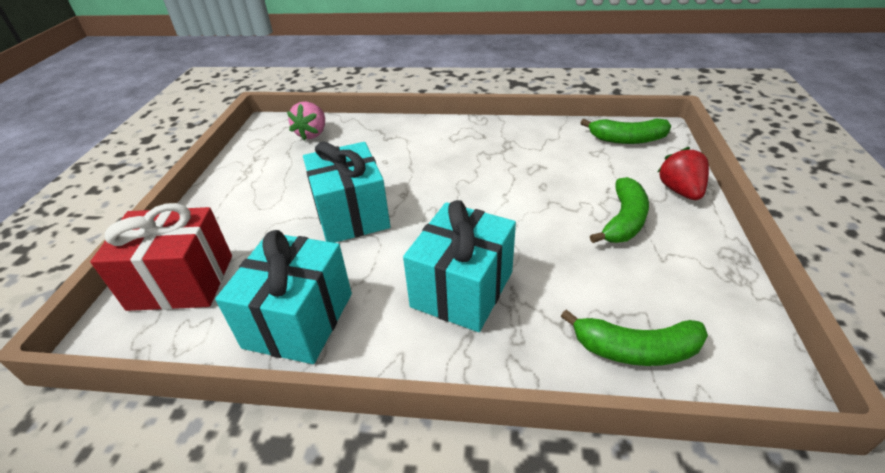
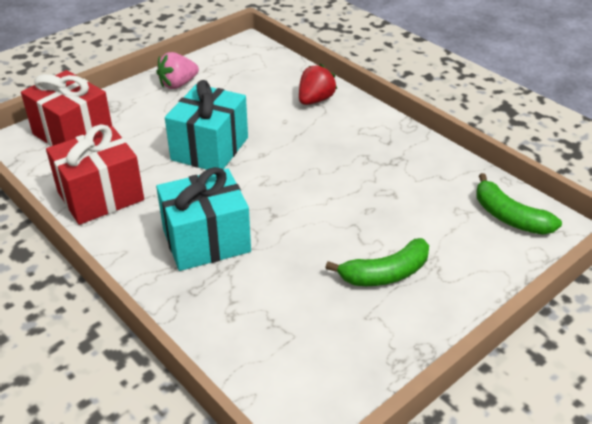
camera: 40 degrees right, 0 degrees up
turquoise gift [215,230,352,364] -> red gift [46,124,144,225]
pink strawberry [287,101,325,140] -> pink strawberry moved to [157,52,199,89]
green banana [561,309,708,366] -> none
red strawberry [658,147,709,200] -> red strawberry moved to [299,64,337,105]

